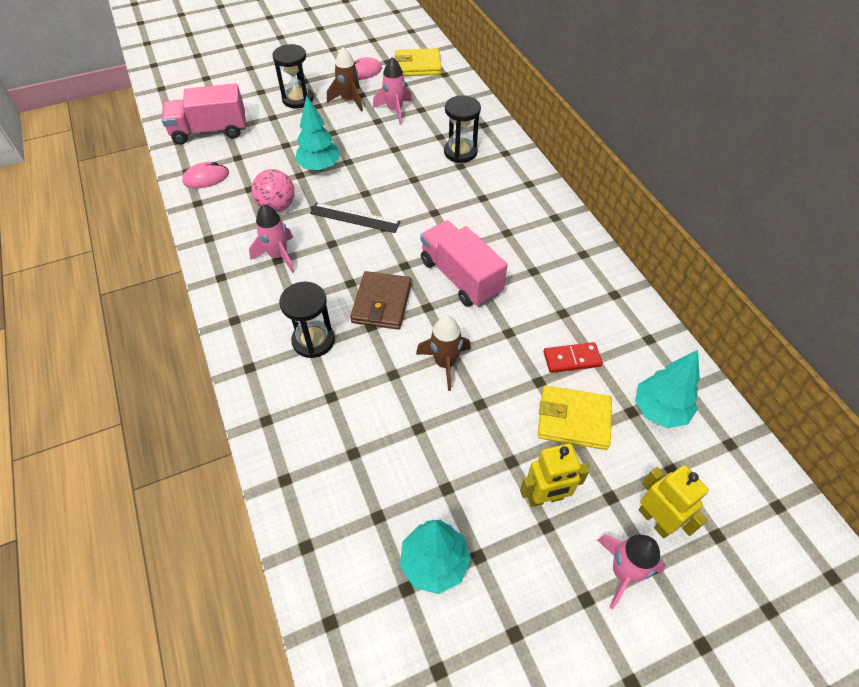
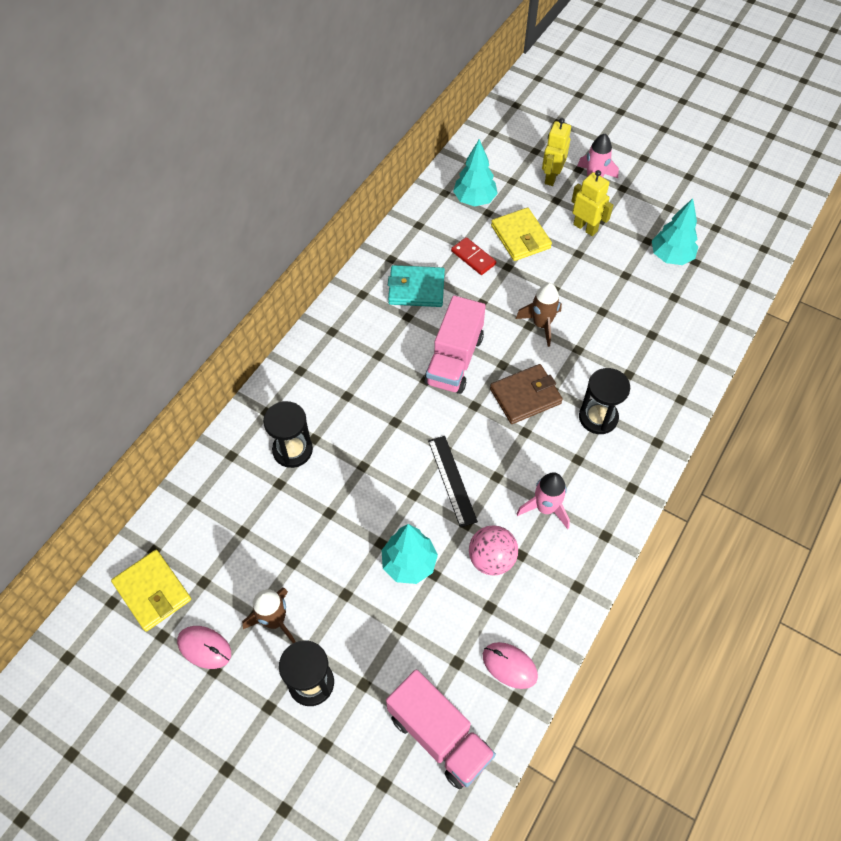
camera: 125 degrees left, 5 degrees up
pink rocket [373,57,412,125] -> none
none -> turquoise wallet [388,265,445,307]

